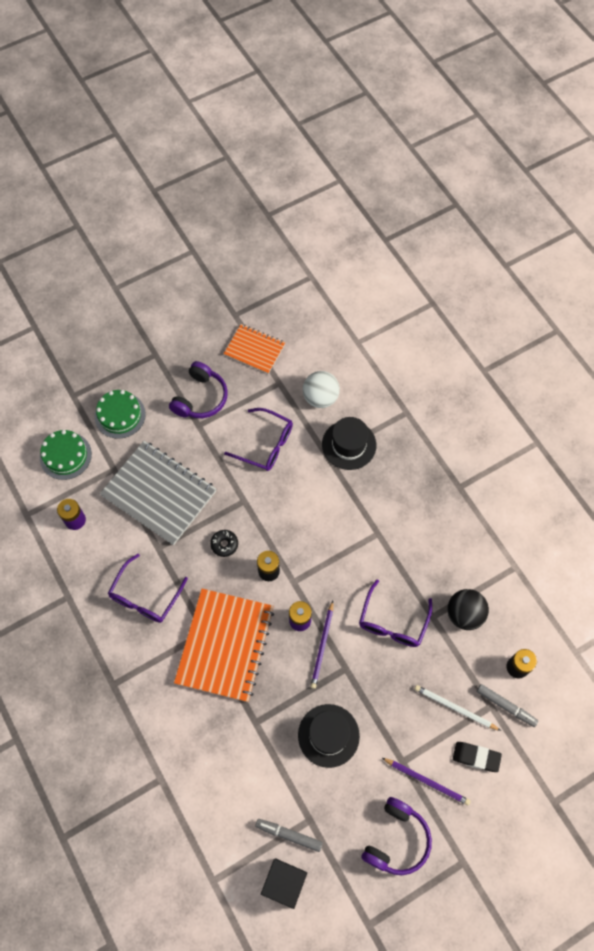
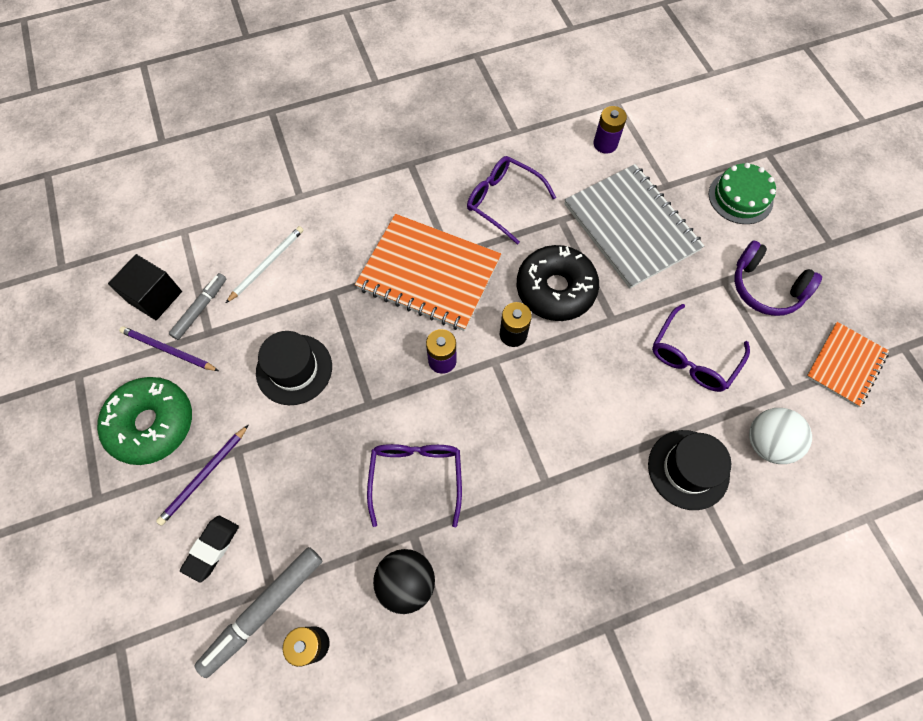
camera: 100 degrees right, 0 degrees up
green cake [40,430,92,480] -> none
grey notebook [100,441,216,545] -> grey notebook turned 75 degrees counterclockwise [564,164,704,289]
black donut [210,530,238,557] -> black donut [517,245,599,321], size x2.30
purple pencil [310,601,333,689] -> purple pencil moved to [119,326,219,371]
purple glasses [359,579,432,647] -> purple glasses turned 60 degrees clockwise [367,444,462,527]
purple headphones [362,797,432,875] -> green donut [97,377,192,465]
white pencil [415,685,501,731] -> white pencil moved to [226,226,304,303]
grey marker [477,684,538,727] -> grey marker [194,547,322,678], size x1.57

